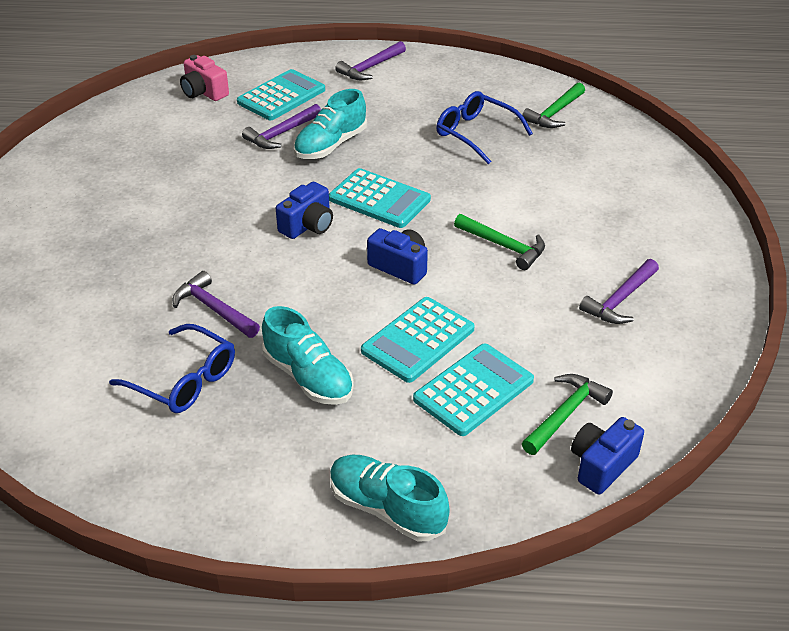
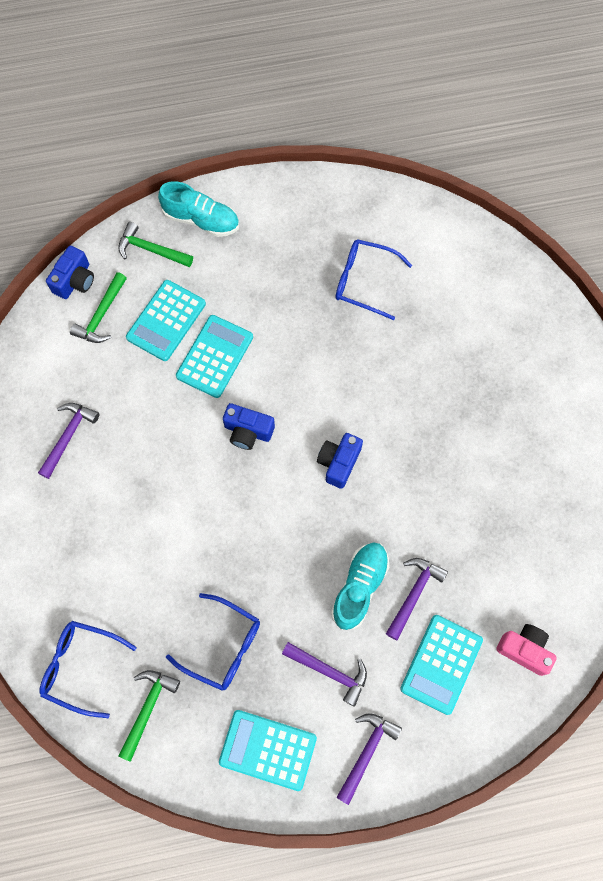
camera: 165 degrees right, 30 degrees up
purple hammer [173,271,260,338] -> purple hammer moved to [282,642,367,706]
turquoise shoe [262,306,354,405] -> none
turquoise calculator [329,168,431,228] -> turquoise calculator moved to [219,710,317,791]
green hammer [454,214,545,270] -> green hammer moved to [118,222,193,267]
none -> blue glasses [39,621,136,718]

